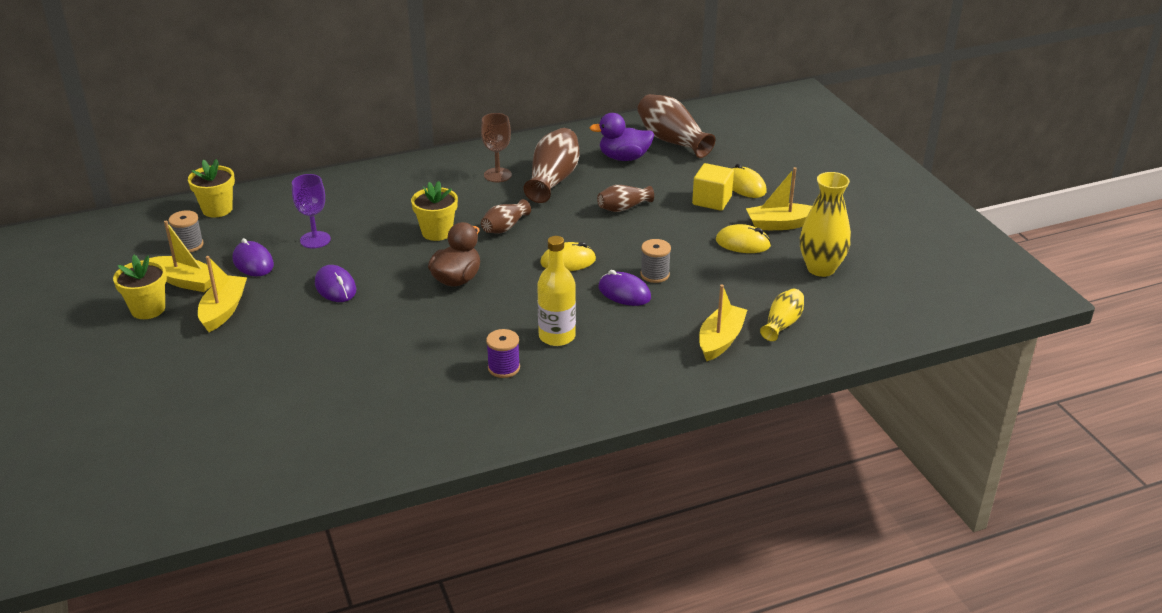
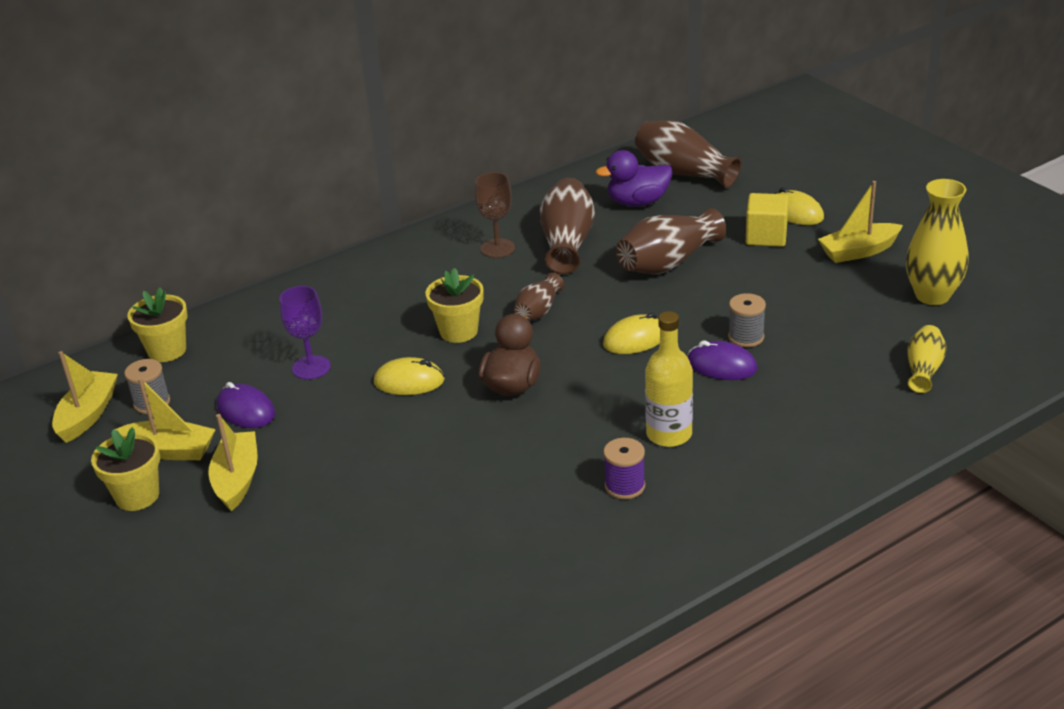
camera: 10 degrees left, 0 degrees up
purple mouse [315,265,356,302] -> none
brown vase [597,185,654,212] -> brown vase [616,208,726,274], size x1.71
yellow boat [699,285,747,361] -> yellow boat moved to [52,351,118,443]
yellow mouse [716,224,771,253] -> yellow mouse moved to [374,357,445,395]

